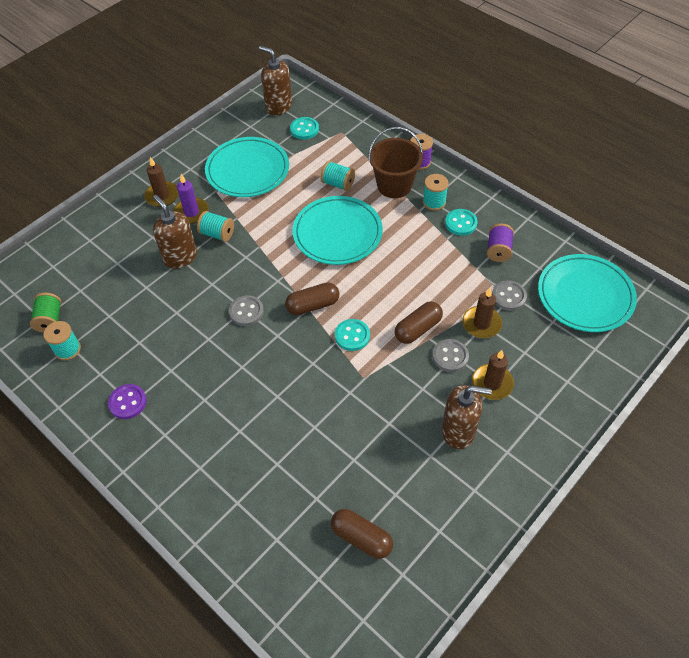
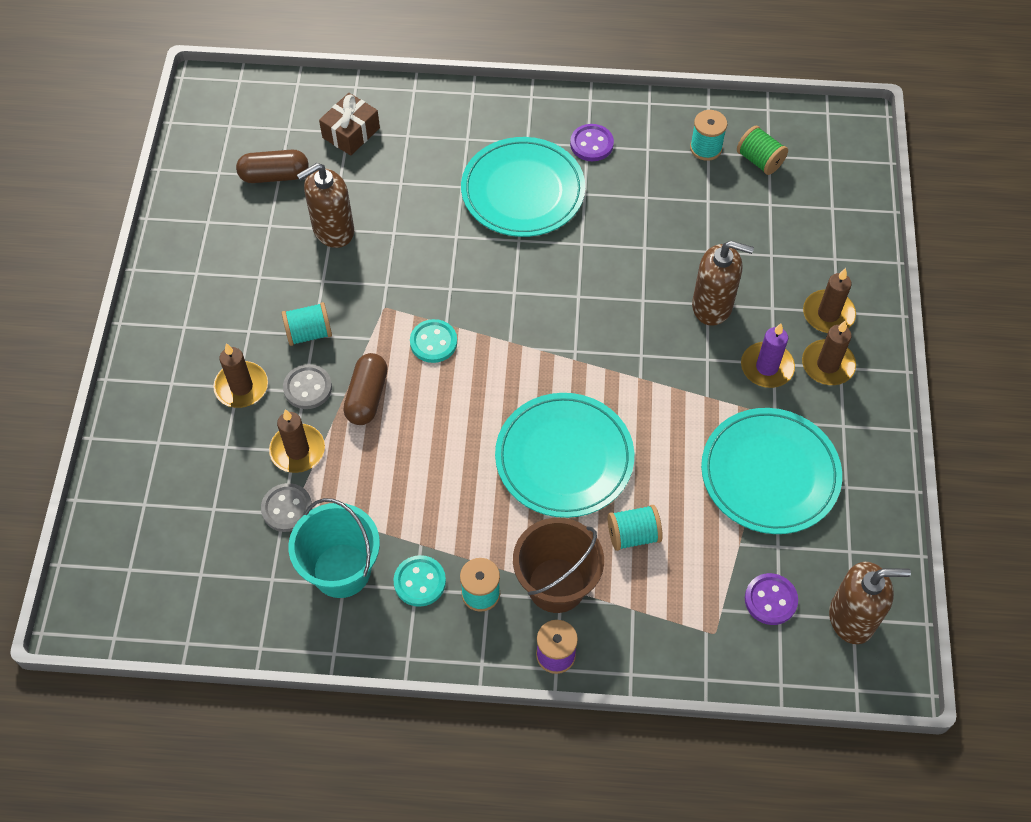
camera: 140 degrees right, 5 degrees up
turquoise spool [197,211,234,242] -> turquoise spool moved to [282,302,332,346]
grey button [229,295,264,326] -> none
brown capsule [285,282,340,315] -> none
turquoise button [290,117,319,139] -> purple button [745,573,798,625]
brown soap dispenser [442,385,492,449] -> brown soap dispenser moved to [297,163,354,248]
purple spool [487,223,514,262] -> turquoise bucket [288,498,380,598]
turquoise plate [538,254,637,332] -> turquoise plate moved to [461,137,585,237]
none -> brown gift [319,93,380,155]
none -> brown candle [803,268,856,333]

